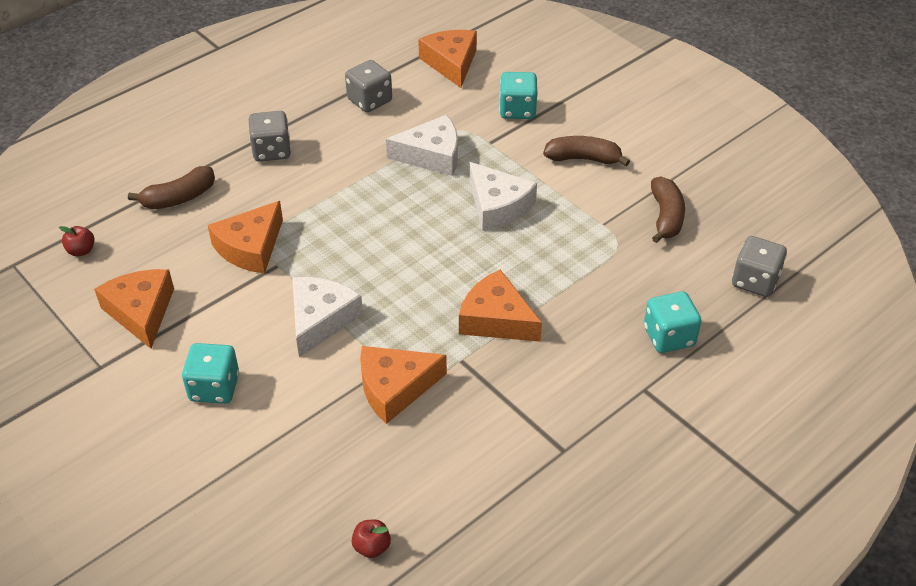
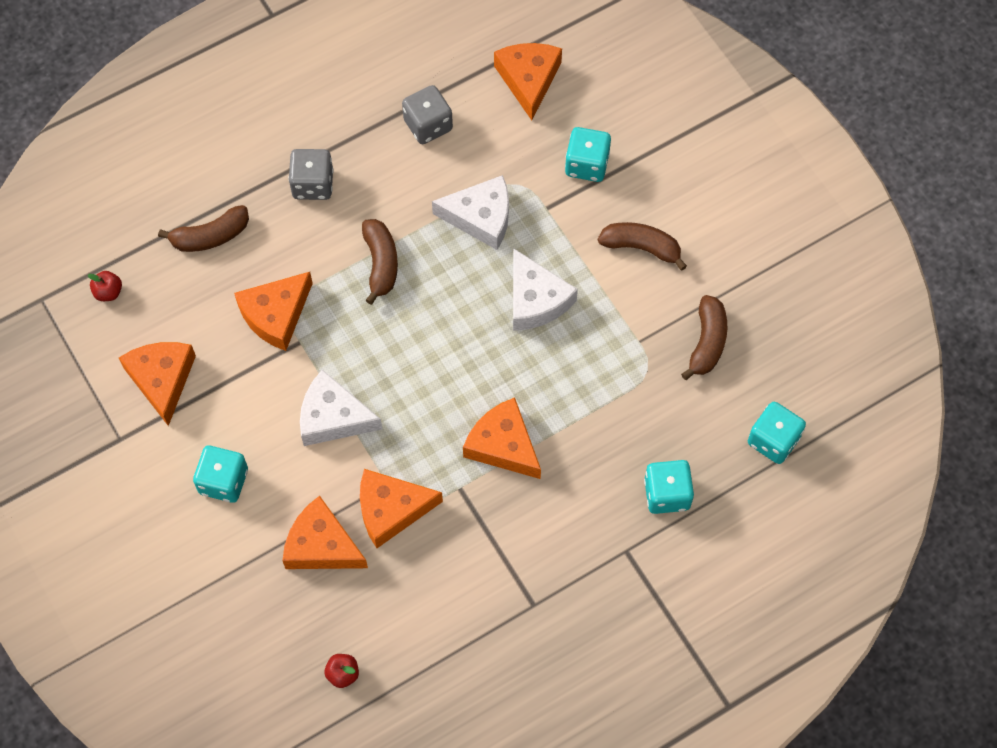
camera: 10 degrees right, 20 degrees up
white cheese [292,277,363,357] -> white cheese turned 105 degrees counterclockwise [300,369,382,446]
grey dice [732,236,787,297] -> turquoise dice [748,402,806,464]
none -> orange cheese [282,496,368,569]
none -> brown banana [362,219,398,305]

